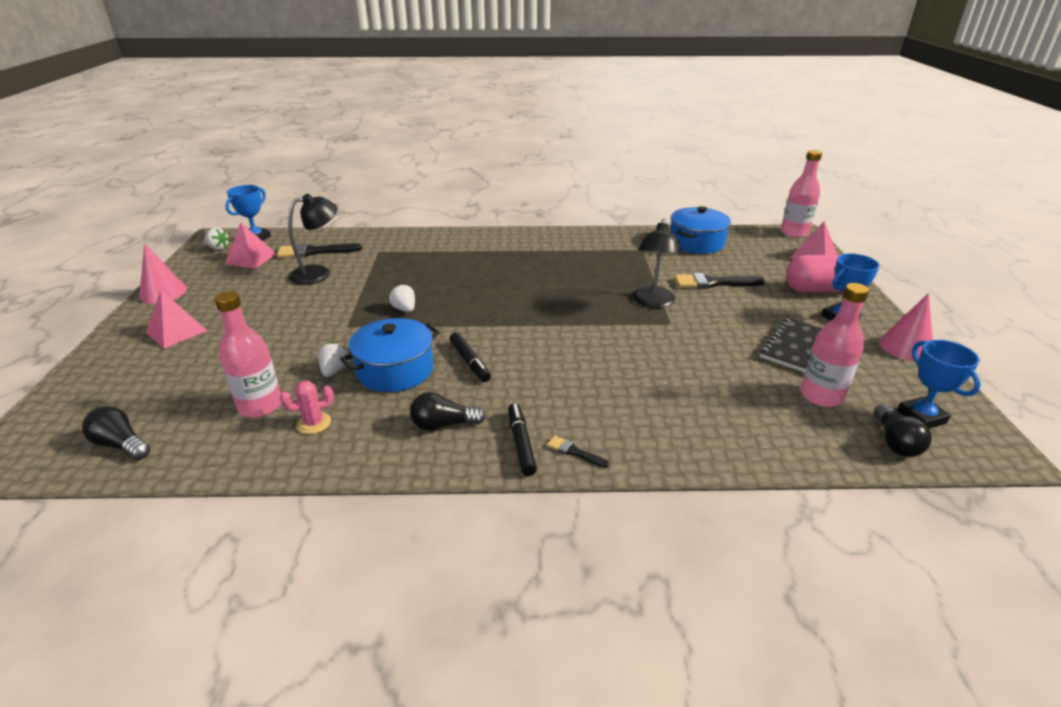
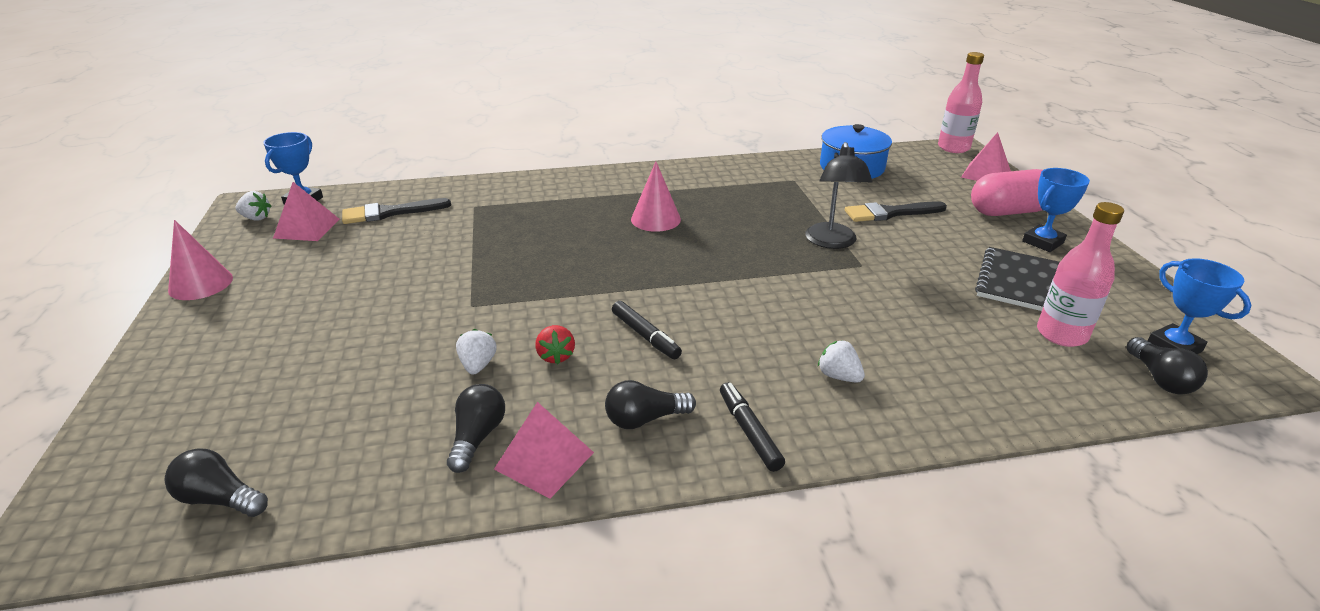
camera: 10 degrees left, 0 degrees up
pink pyramid [146,290,208,348] -> pink pyramid moved to [494,402,594,499]
pink bottle [215,291,281,418] -> none
pink cactus [280,381,334,434] -> black light bulb [447,384,505,473]
black lamp [288,194,337,285] -> none
blue pot [340,318,440,392] -> red strawberry [535,325,575,364]
white strawberry [389,284,415,312] -> white strawberry moved to [818,340,865,383]
black brush [547,436,610,468] -> none
pink cone [879,293,933,362] -> pink cone moved to [631,161,681,232]

